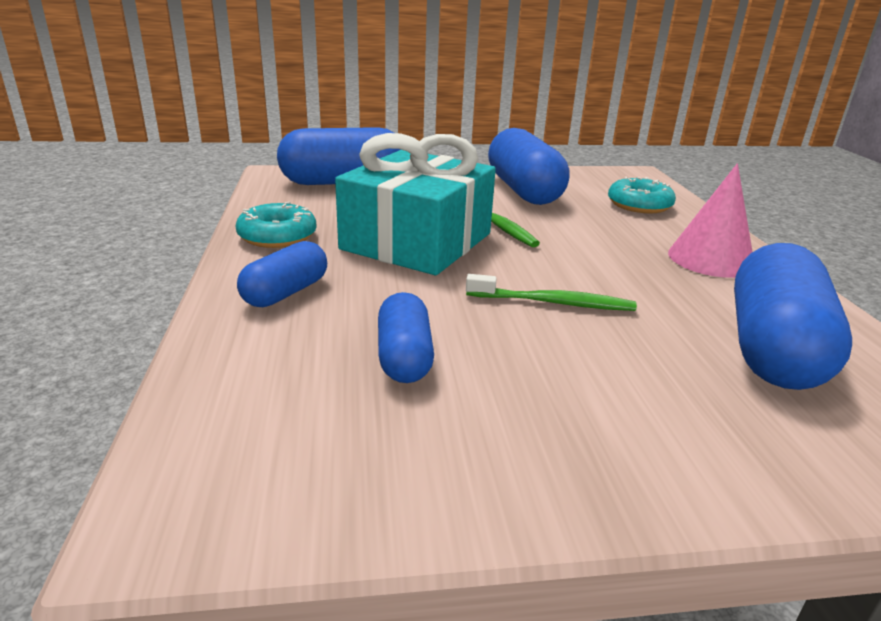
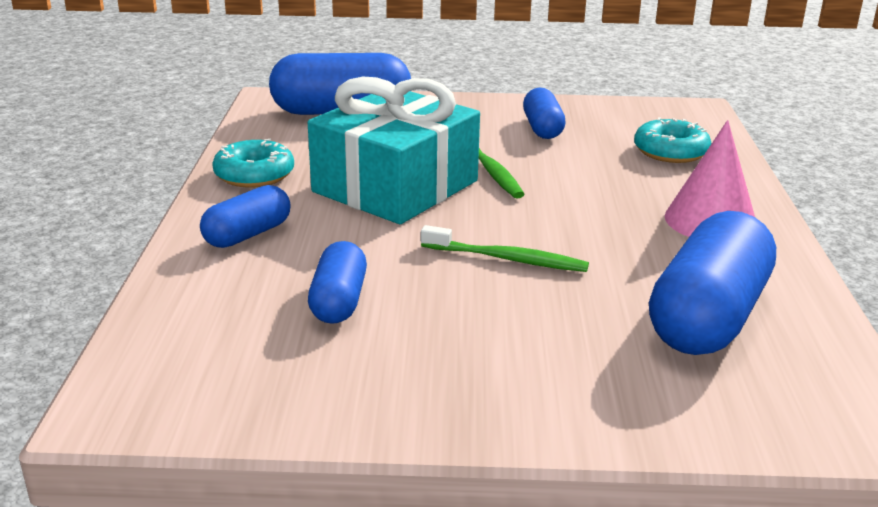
camera: 10 degrees right, 0 degrees up
blue capsule [488,128,569,205] -> blue capsule [523,88,566,139], size x0.55

